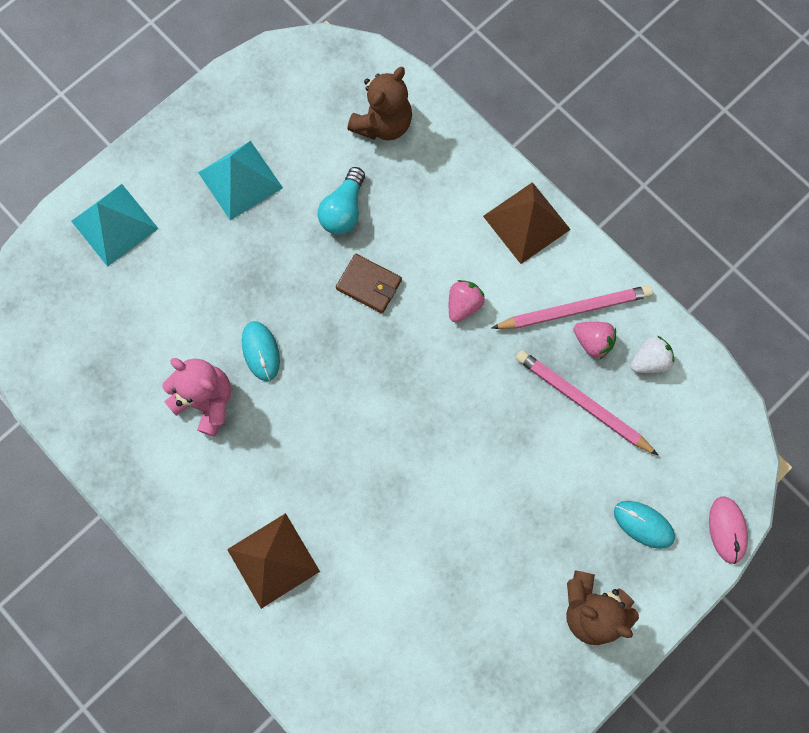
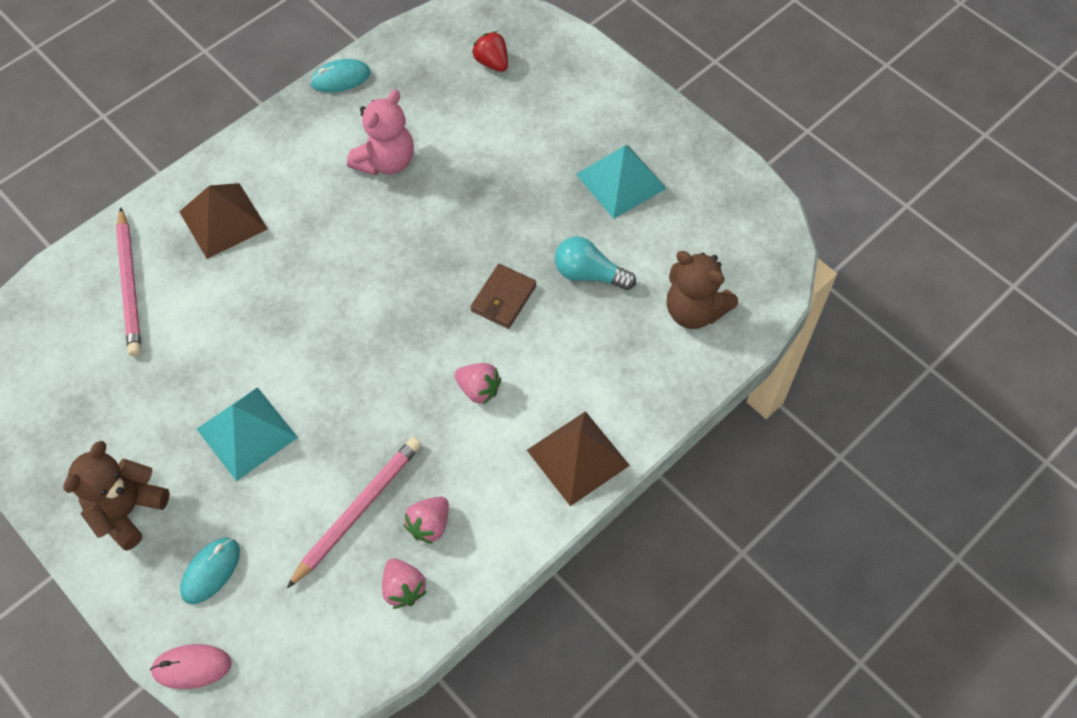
camera: 90 degrees right, 15 degrees down
turquoise pyramid [71,184,159,267] -> turquoise pyramid moved to [197,387,298,481]
turquoise mouse [242,321,280,381] -> turquoise mouse moved to [310,59,370,93]
pink pencil [492,285,653,329] -> pink pencil moved to [116,207,141,356]
white strawberry [630,336,675,373] -> pink strawberry [382,558,427,609]
none -> red strawberry [472,31,508,72]

